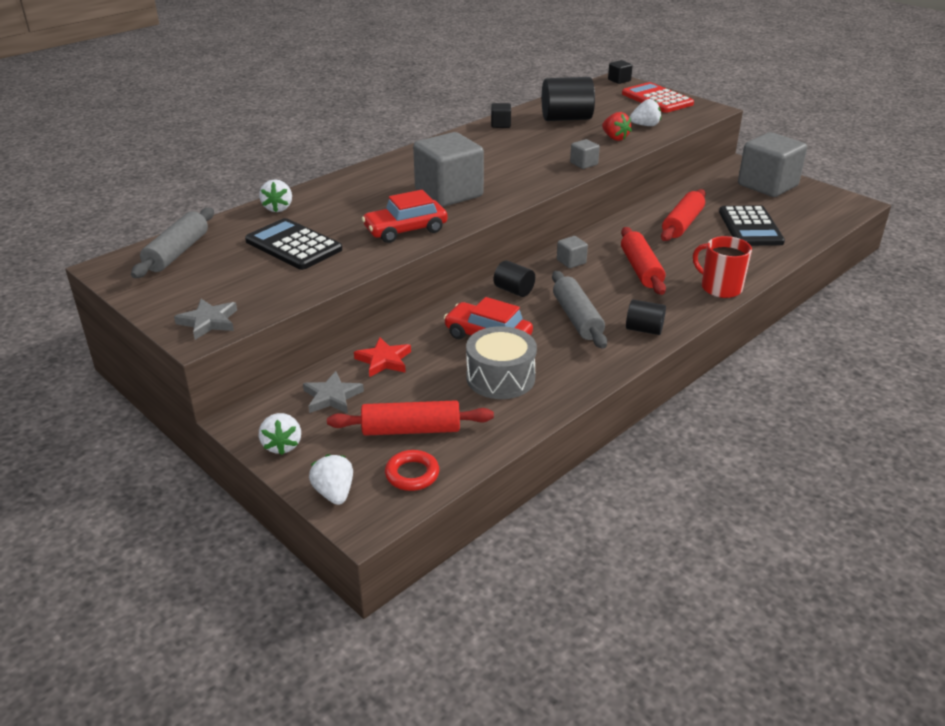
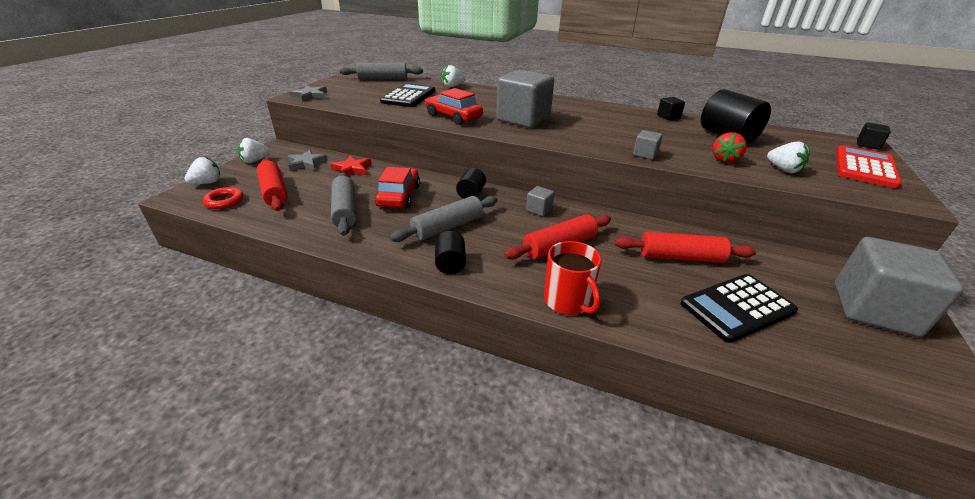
camera: 65 degrees right, 0 degrees up
grey drum [466,326,537,399] -> grey rolling pin [331,172,356,236]
red mug [693,236,752,298] -> red mug turned 135 degrees clockwise [544,241,602,315]

